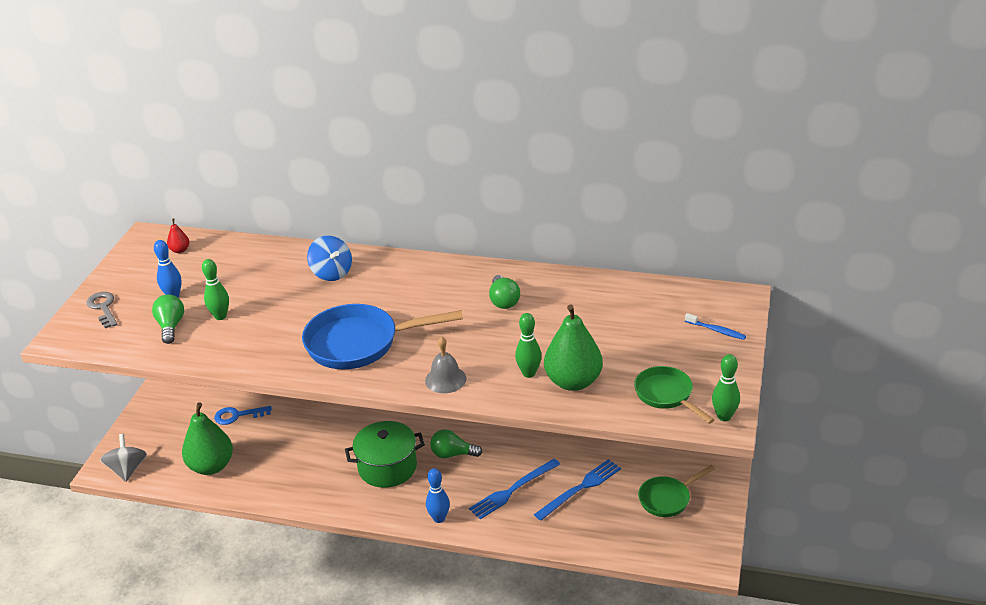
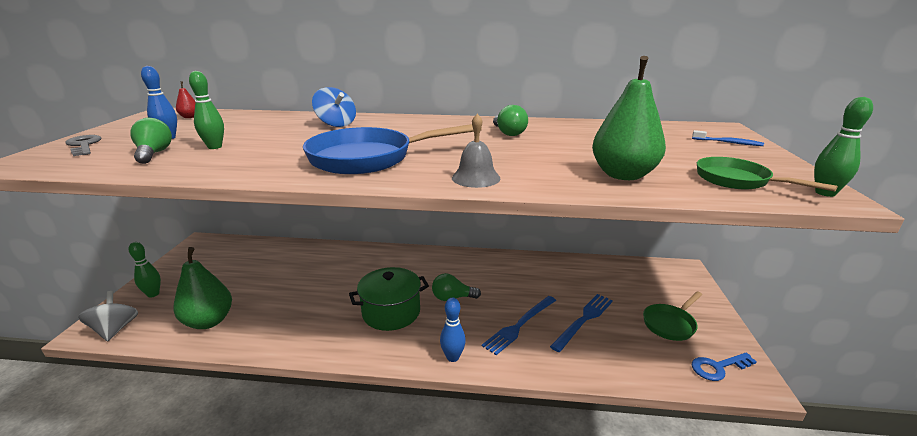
camera: 10 degrees left, 10 degrees down
blue key [214,406,272,425] -> blue key moved to [692,353,757,381]
green bowling pin [515,313,542,378] -> green bowling pin moved to [129,242,161,298]

